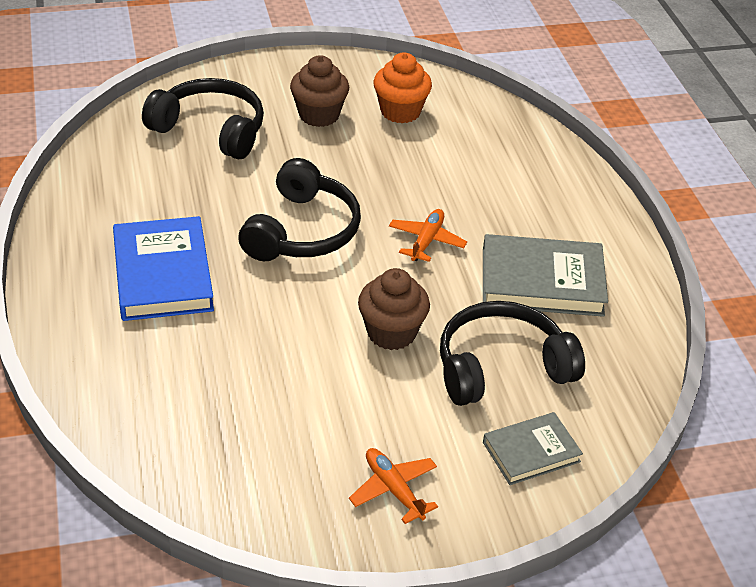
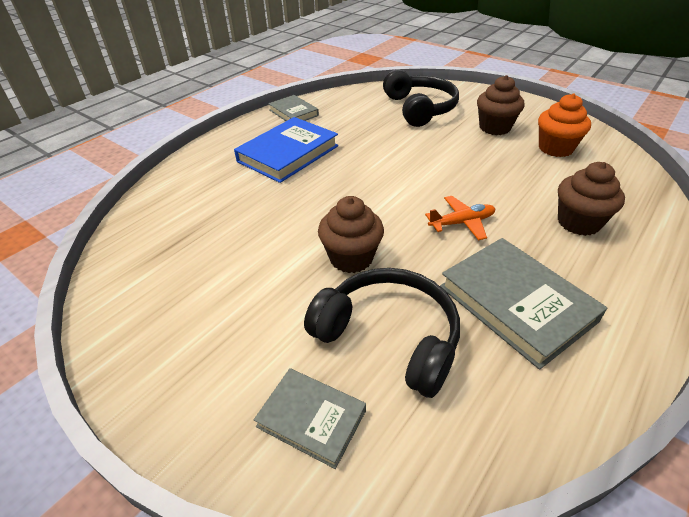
camera: 55 degrees right, 0 degrees up
black headphones [238,158,361,261] -> none
orange plane [349,448,438,524] -> none
none -> grey book [268,95,319,121]
none -> brown cupcake [558,162,625,236]

